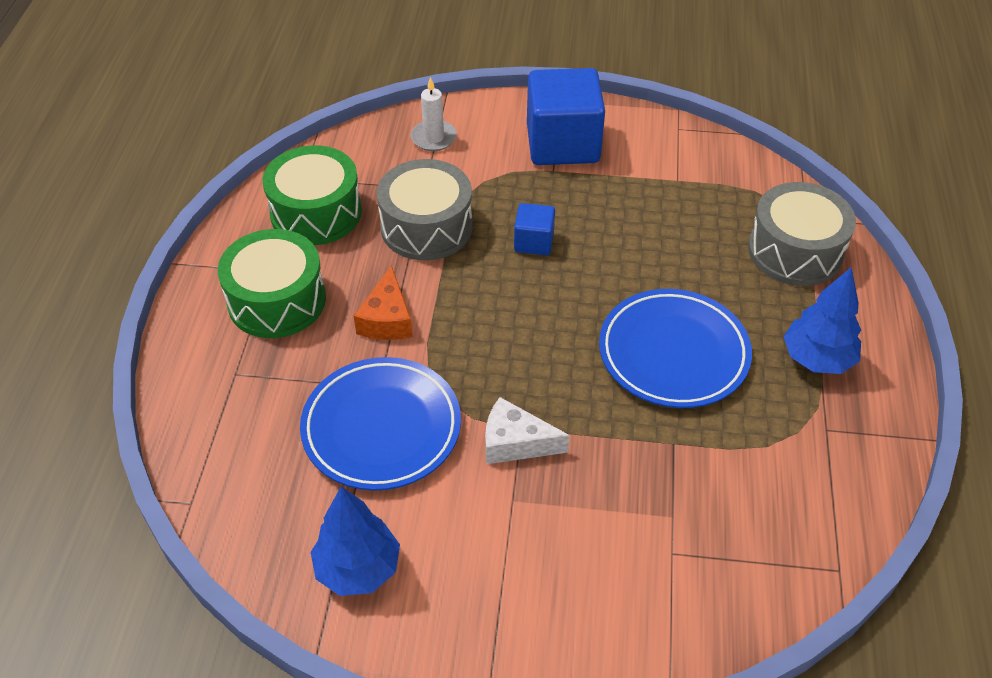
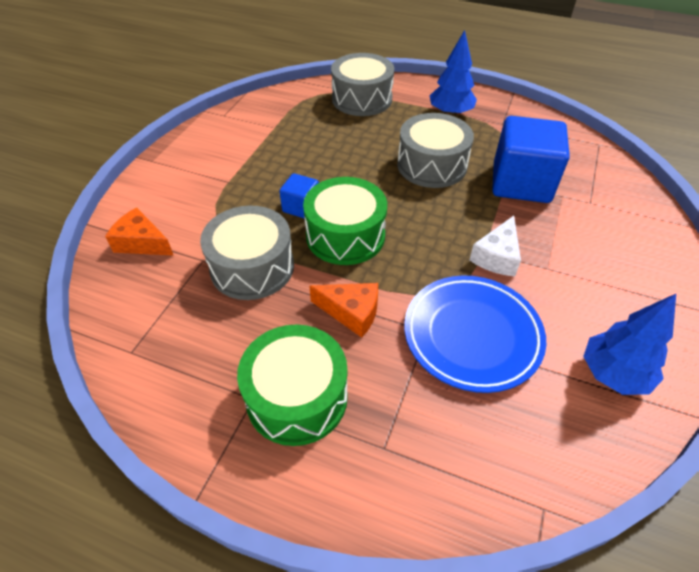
camera: 75 degrees left, 0 degrees up
green drum [262,145,362,245] -> green drum moved to [303,177,387,265]
white candle [411,77,457,151] -> orange cheese [105,208,174,256]
blue cube [527,68,605,165] -> blue cube moved to [492,116,570,203]
blue plate [599,289,752,408] -> grey drum [397,113,474,188]

